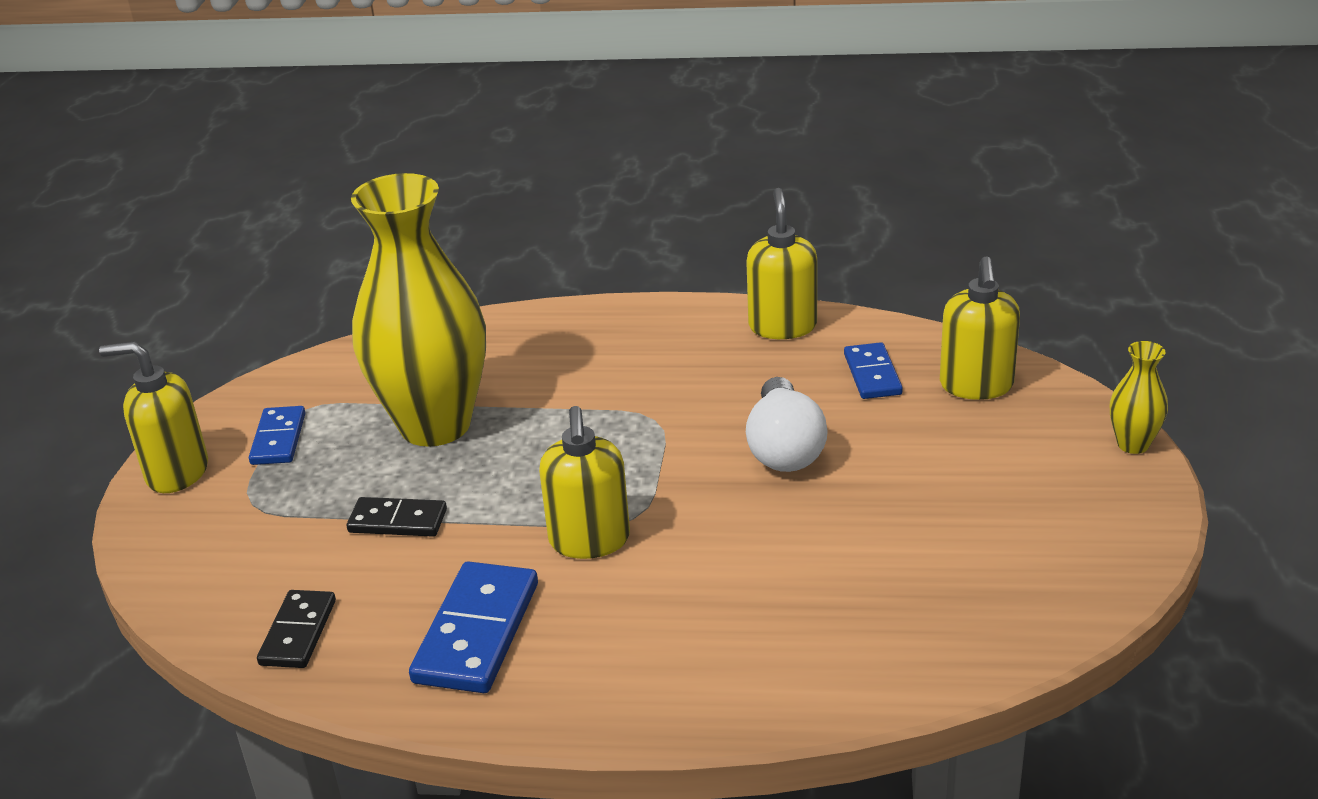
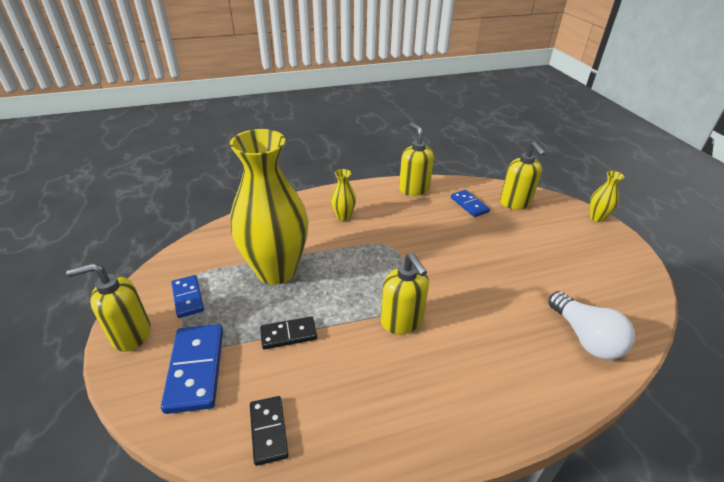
camera: 25 degrees left, 5 degrees up
blue domino [409,561,538,693] -> blue domino moved to [161,324,223,414]
white light bulb [746,377,828,472] -> white light bulb moved to [548,291,635,360]
none -> yellow vase [331,169,356,221]

